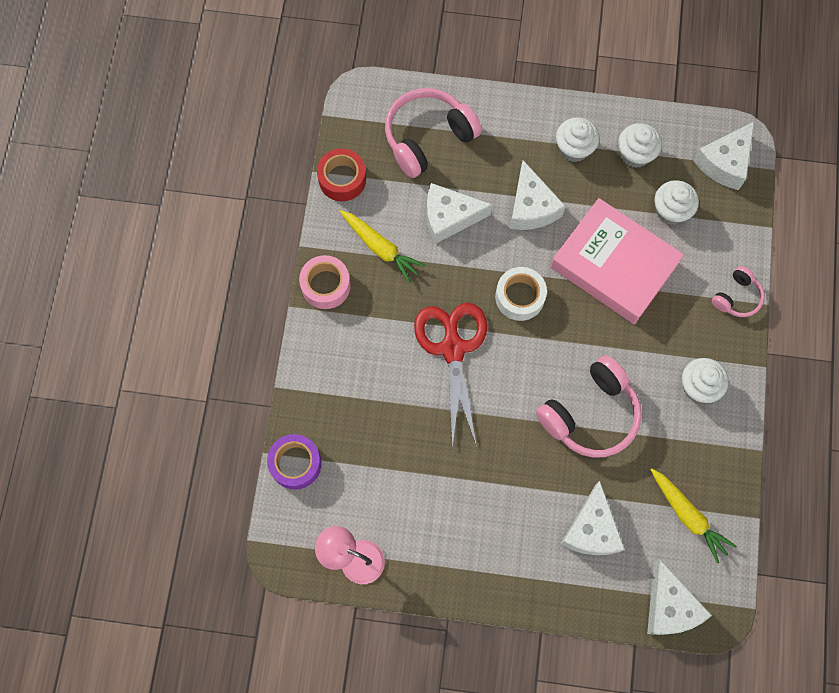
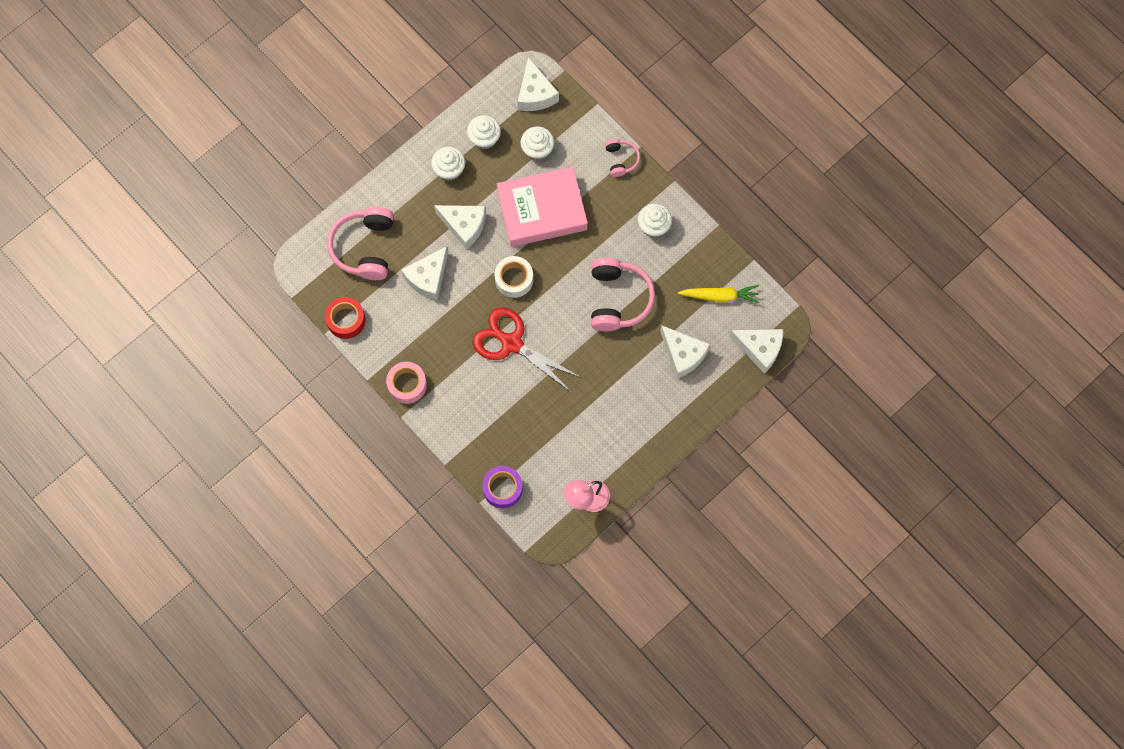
camera: 50 degrees left, 0 degrees up
yellow carrot [340,210,425,283] -> none

